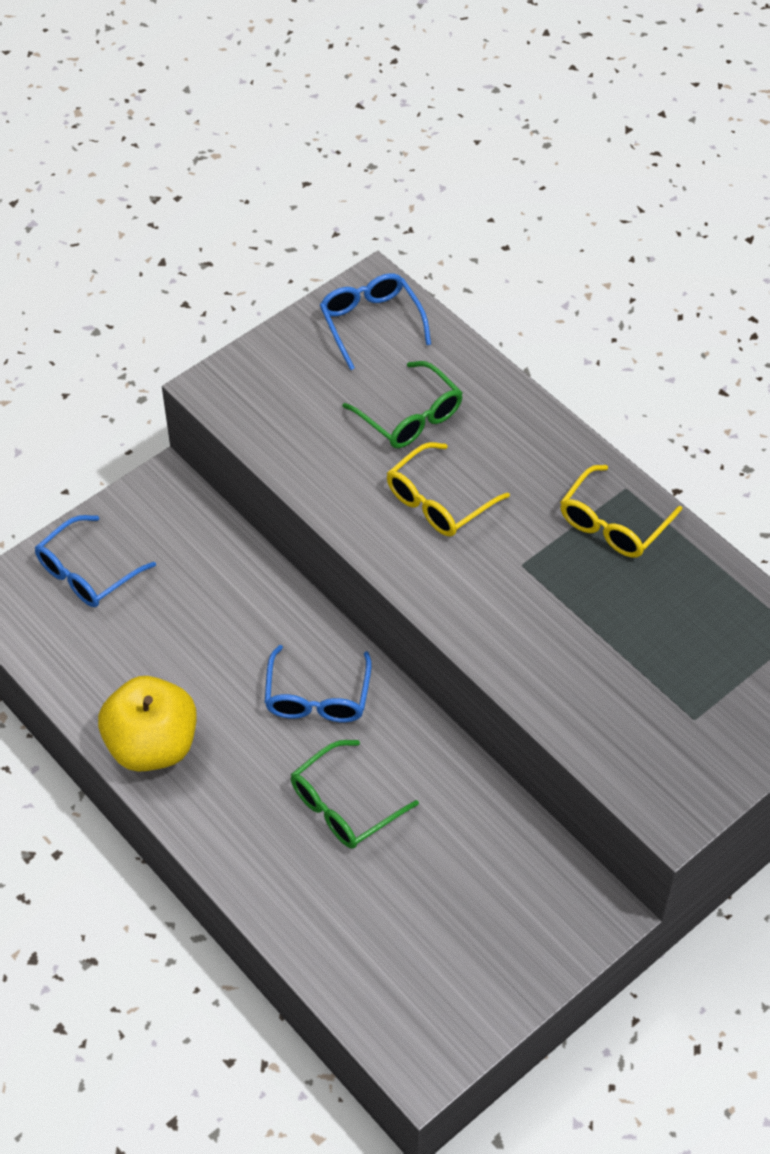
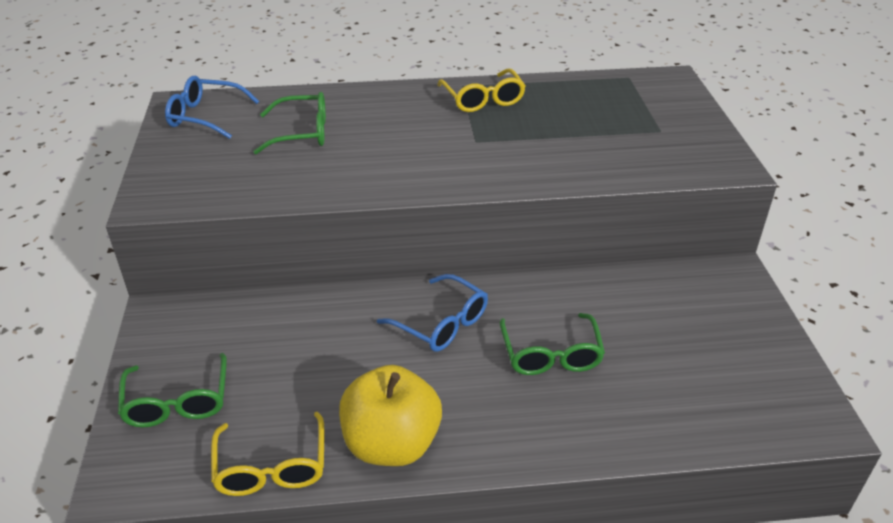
camera: 55 degrees left, 15 degrees down
blue glasses [35,515,156,607] -> green glasses [118,353,227,427]
yellow glasses [387,442,510,537] -> yellow glasses moved to [211,412,324,496]

